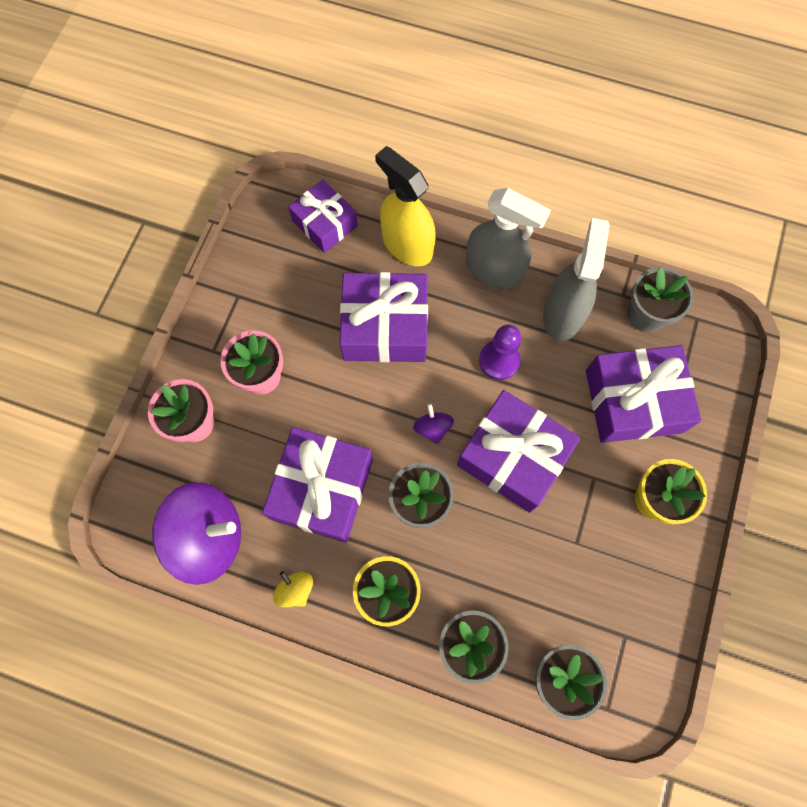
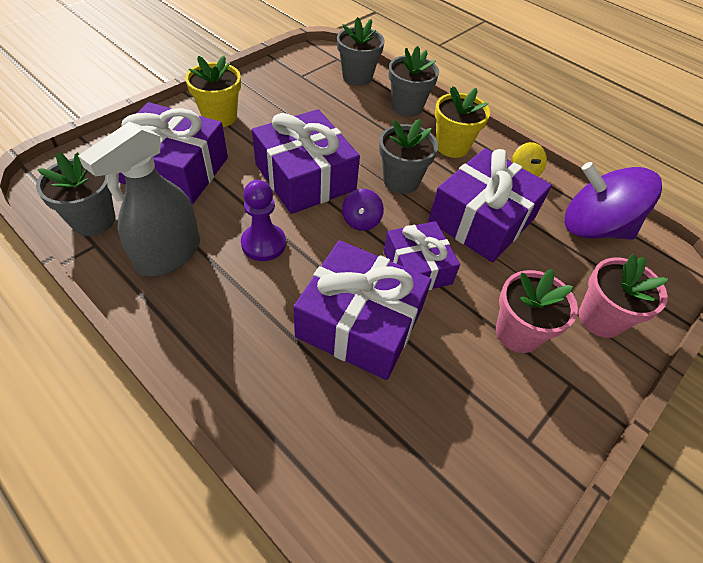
camera: 160 degrees left, 20 degrees down
purple gift [288,180,358,253] -> purple gift moved to [384,221,460,290]
yellow spray bottle [375,146,436,266] -> none
grey spray bottle [466,188,551,289] -> none

